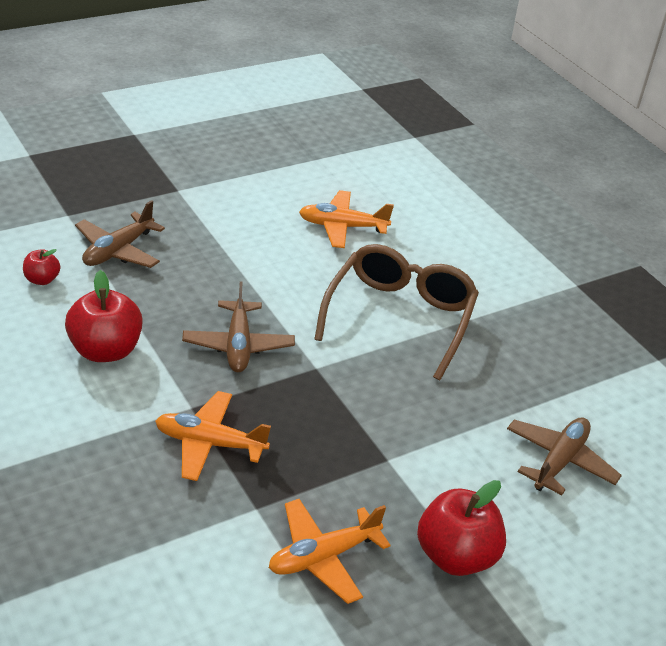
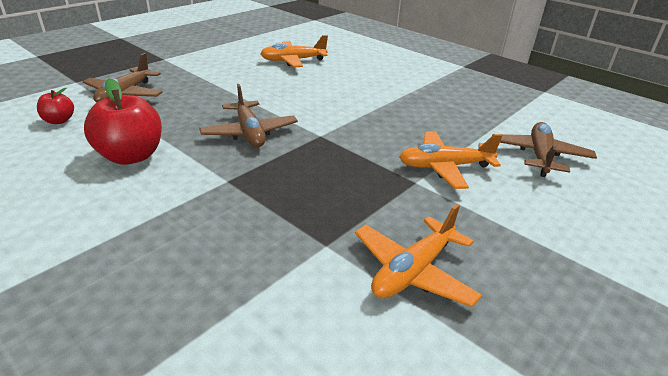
camera: 15 degrees left, 5 degrees down
orange plane [155,391,271,481] -> orange plane moved to [399,132,503,189]
brown glasses [314,244,479,380] -> none
red apple [417,480,506,576] -> none

